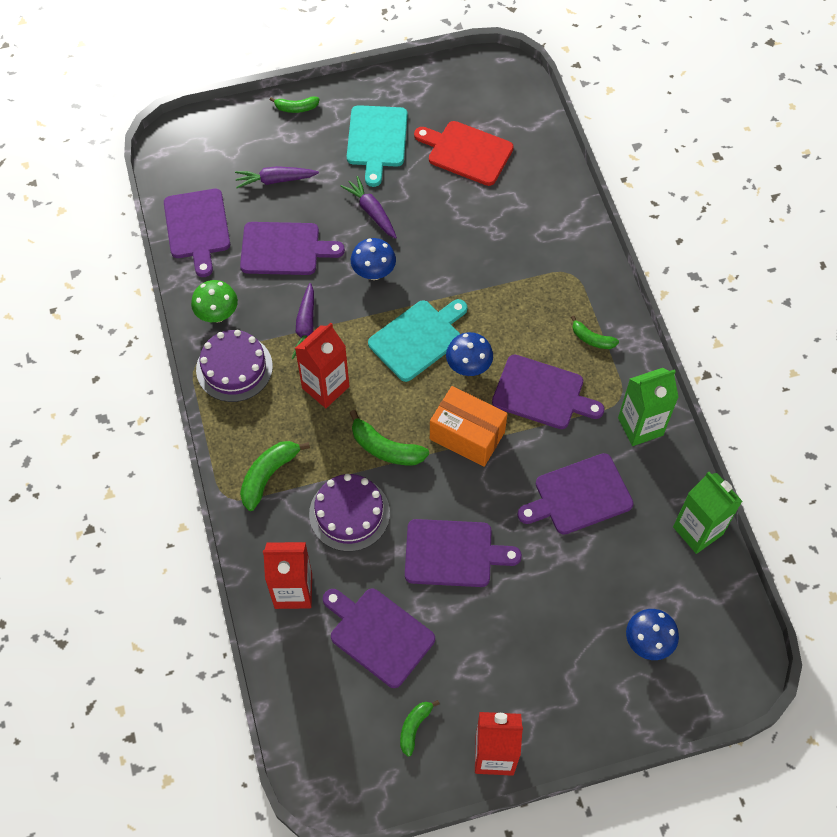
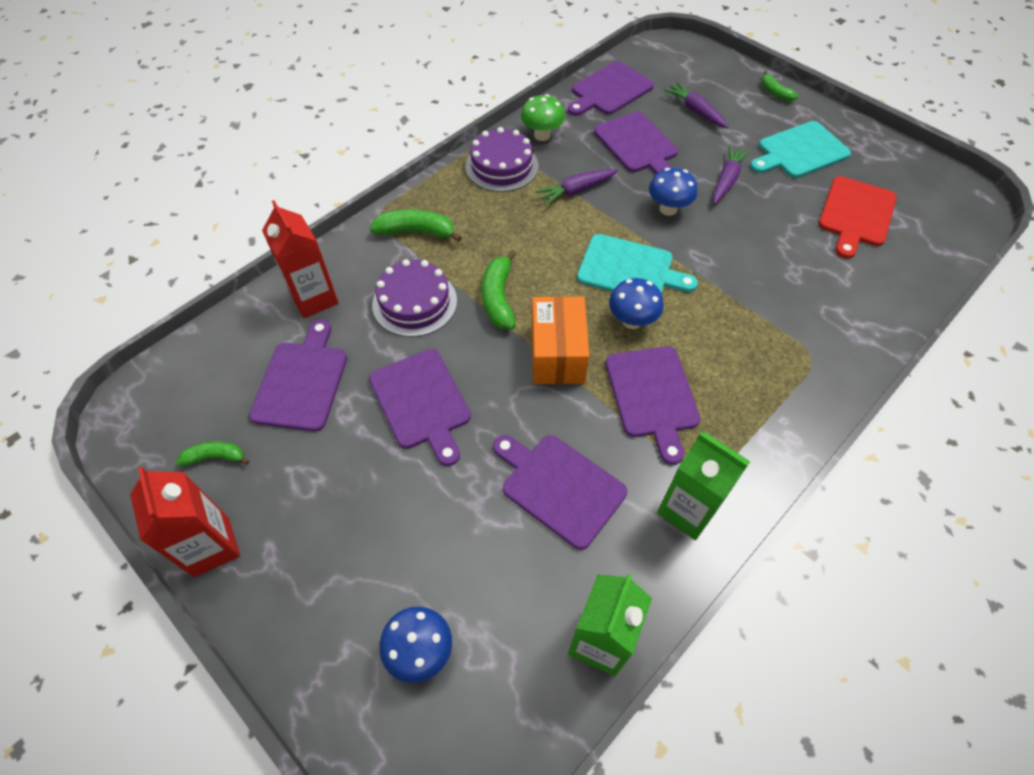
camera: 60 degrees right, 5 degrees down
red carton [295,323,350,408] -> none
red cutting board [414,121,514,186] -> red cutting board turned 150 degrees counterclockwise [818,176,897,259]
green banana [571,316,619,349] -> none

